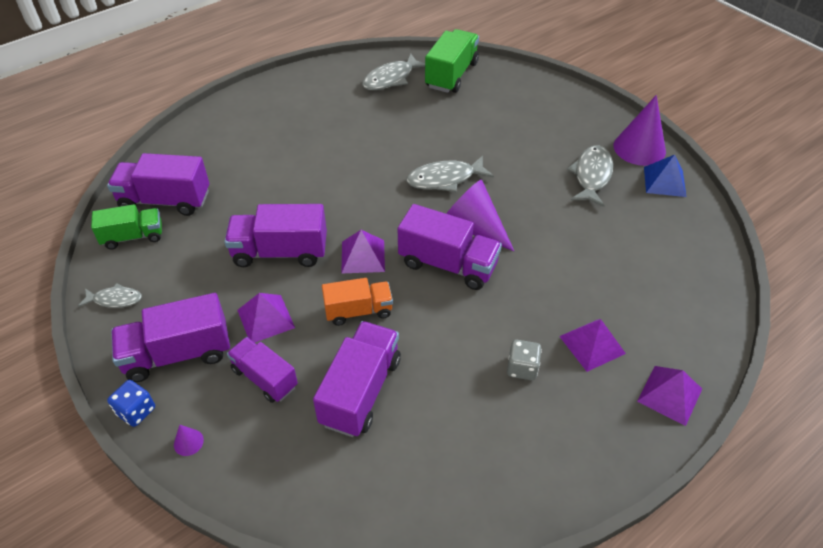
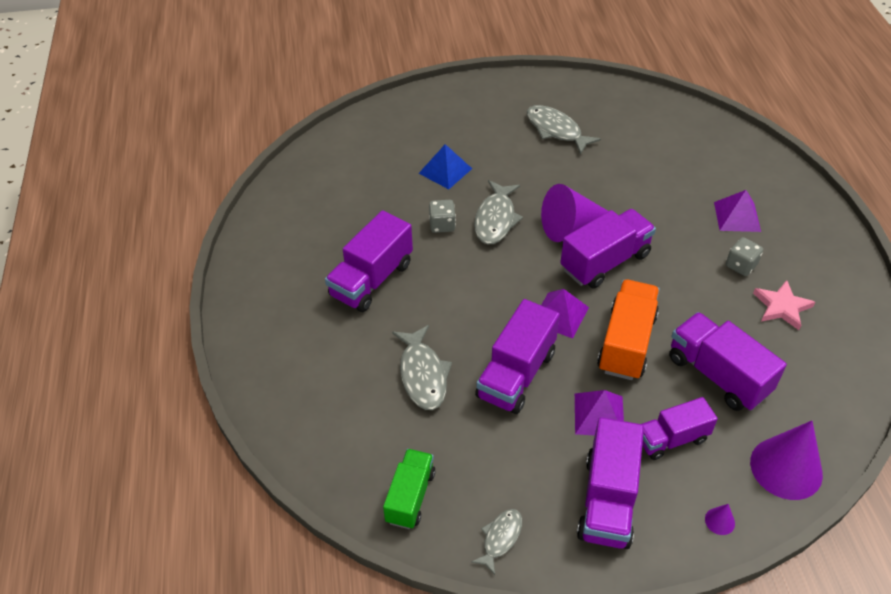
camera: 60 degrees left, 0 degrees up
purple truck [107,153,209,216] -> purple truck moved to [325,210,413,312]
blue dice [107,380,155,427] -> none
orange truck [322,278,393,326] -> orange truck [597,279,660,380], size x1.52
grey fish [362,54,425,90] -> grey fish moved to [392,325,452,410]
green truck [425,29,479,93] -> none
purple cone [613,95,666,166] -> purple cone moved to [750,421,823,500]
purple pyramid [637,366,702,426] -> none
blue pyramid [644,155,686,197] -> blue pyramid moved to [419,144,472,189]
none -> grey dice [429,200,456,233]
none -> pink star [753,280,815,330]

